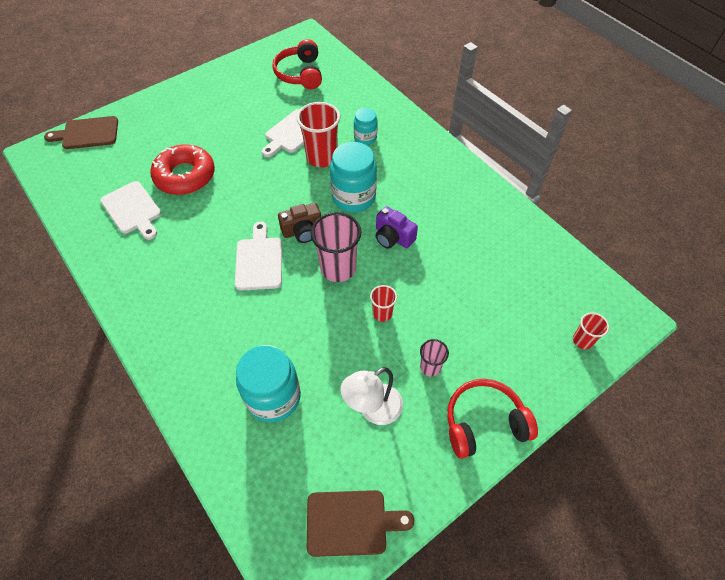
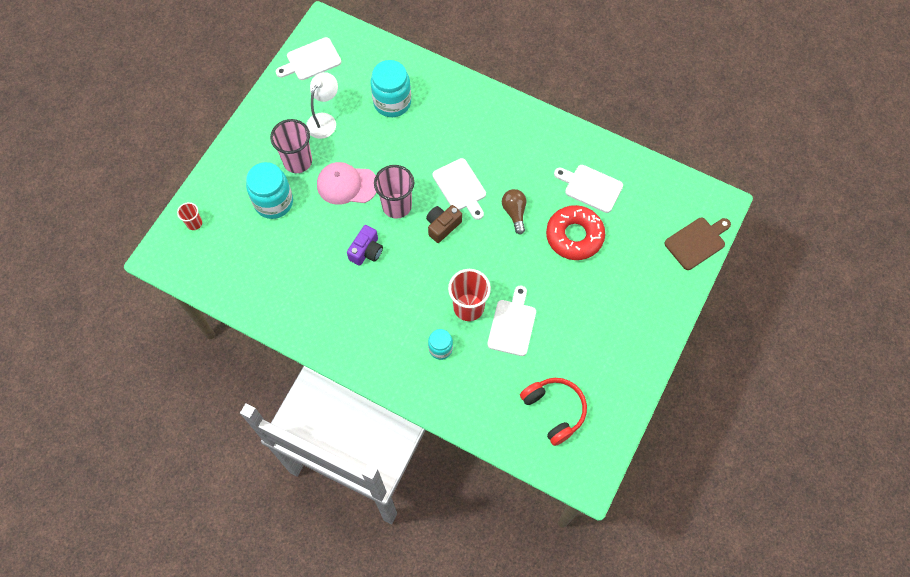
camera: 155 degrees right, 10 degrees up
brown cutting board [307,490,414,557] -> white cutting board [276,37,342,80]
turquoise jar [330,142,377,212] -> turquoise jar moved to [246,162,293,219]
red cup [370,285,397,322] -> pink cap [317,162,377,205]
purple camera [375,206,418,249] -> purple camera turned 105 degrees clockwise [347,225,383,266]
pink cup [420,339,449,377] -> pink cup [270,119,312,173], size x1.88
red headphones [447,379,538,459] -> none
none -> brown light bulb [502,189,526,235]

